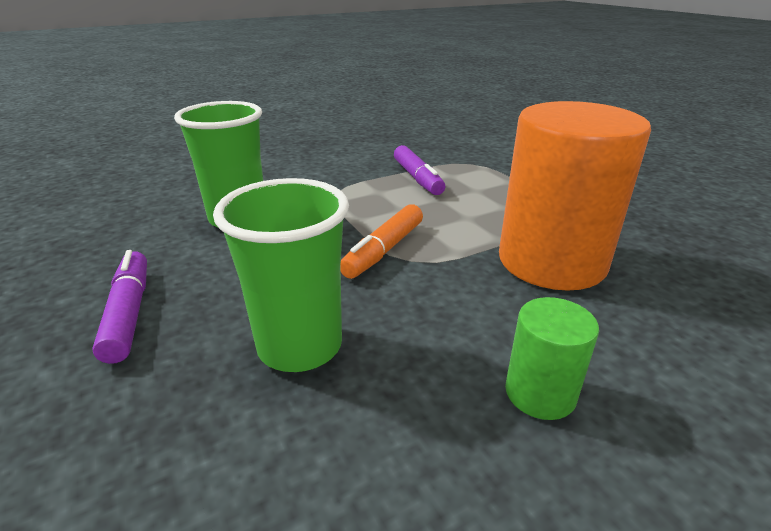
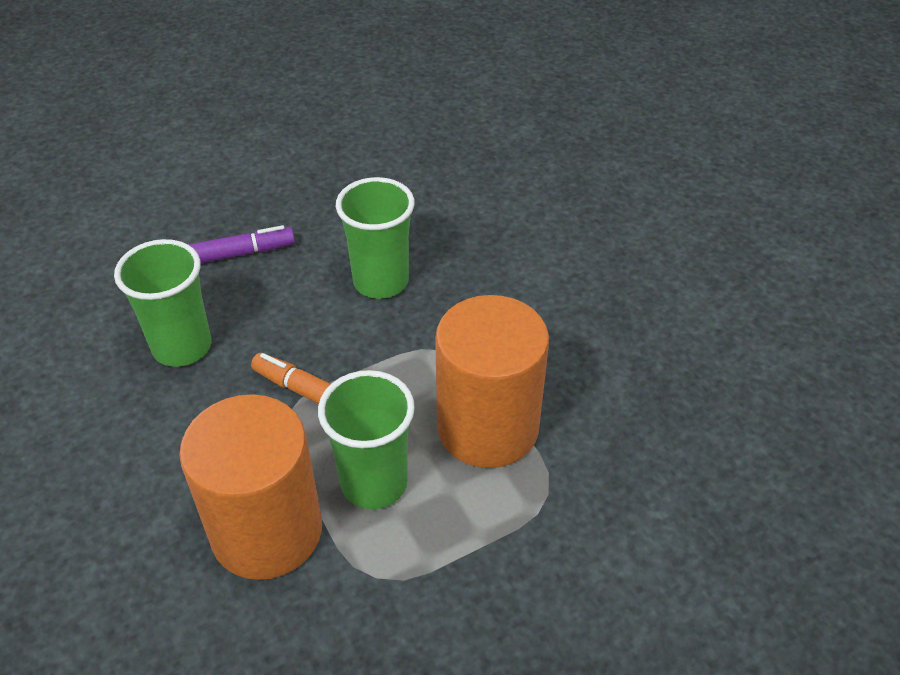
camera: 90 degrees right, 15 degrees up
purple marker [394,145,445,195] -> orange cylinder [435,295,549,468]
green cylinder [505,297,599,420] -> none
none -> green cup [318,370,415,509]

